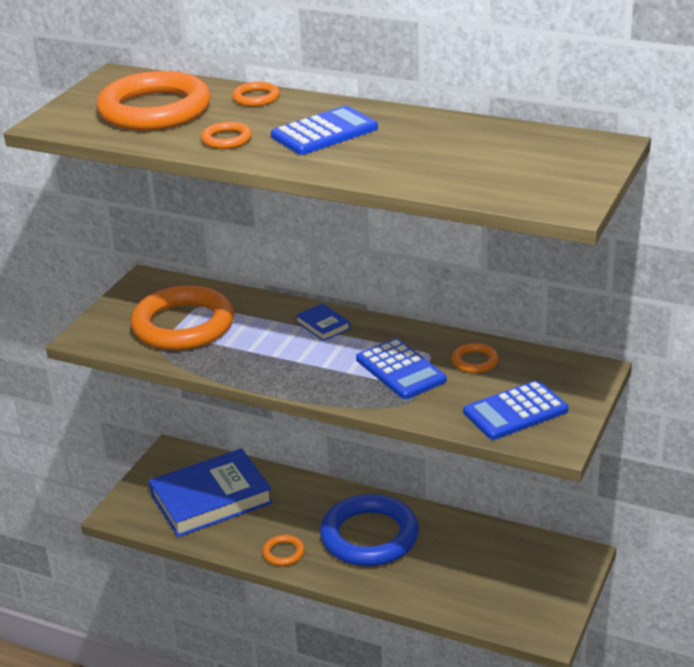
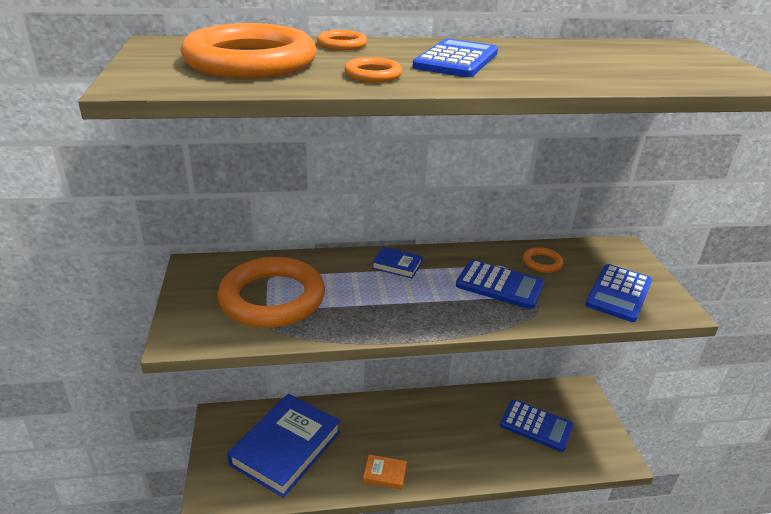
camera: 35 degrees left, 0 degrees up
orange ring [262,535,305,566] -> orange book [363,455,407,489]
blue ring [320,494,419,566] -> none
none -> blue calculator [500,399,574,452]

